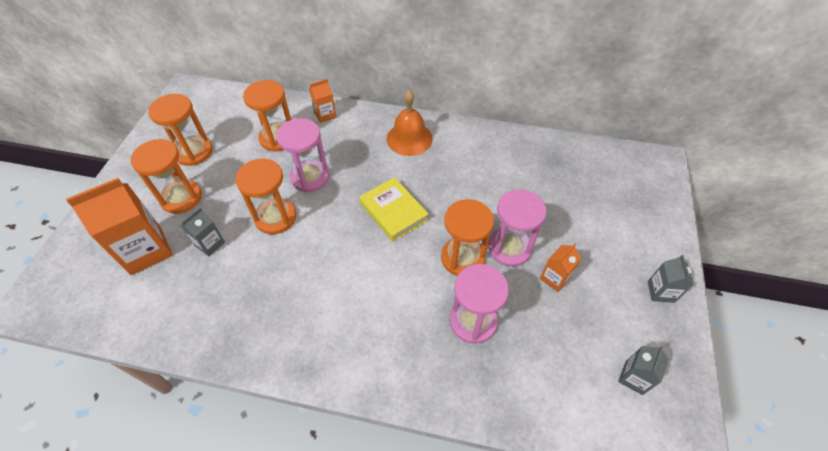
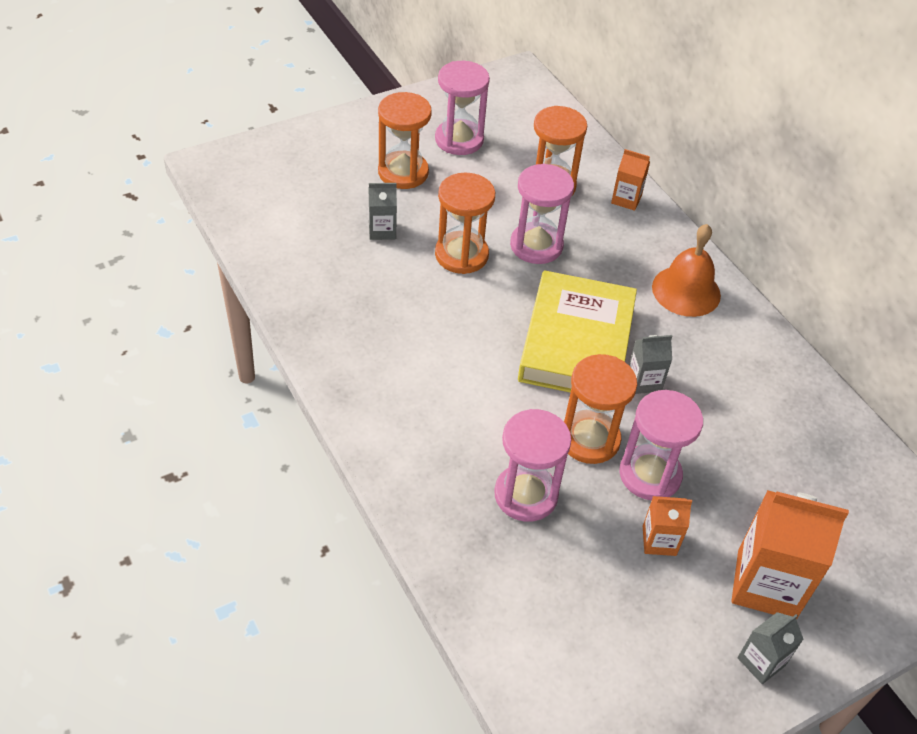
camera: 45 degrees right, 5 degrees down
orange carton [66,178,173,275] -> orange carton moved to [731,490,849,620]
orange hourglass [148,94,213,166] -> pink hourglass [435,61,490,155]
yellow book [359,177,429,242] -> yellow book [518,270,637,393], size x1.61
grey carton [618,346,669,395] -> grey carton moved to [629,335,672,394]

